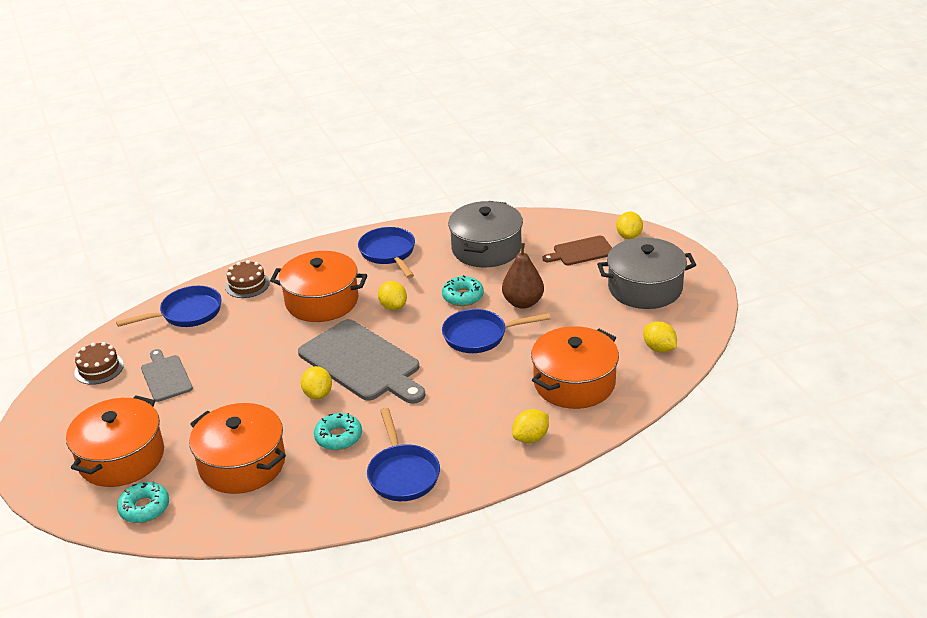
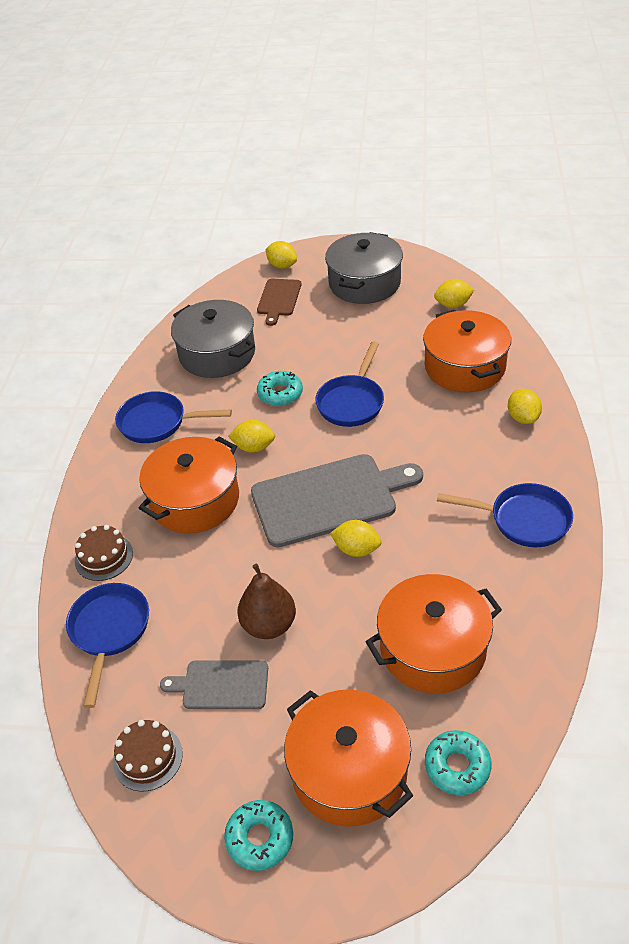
camera: 60 degrees left, 10 degrees up
turquoise donut [314,413,362,450] -> turquoise donut moved to [224,800,293,871]
brown pear [502,243,544,309] -> brown pear moved to [237,564,296,639]

